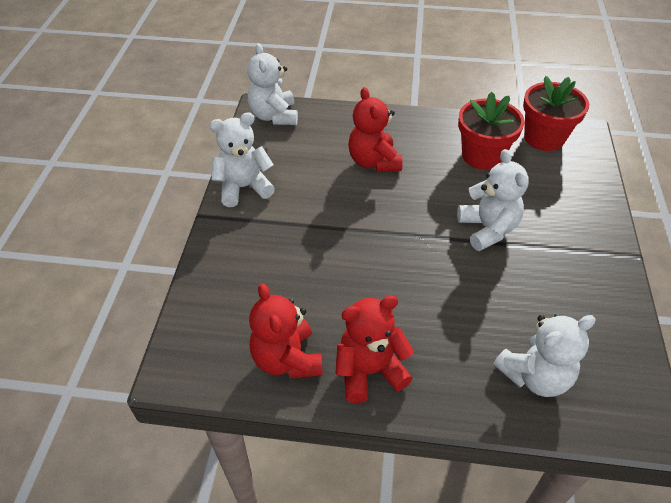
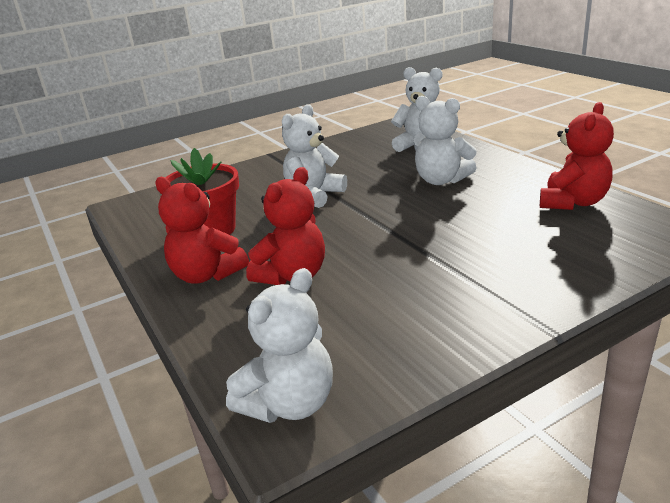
camera: 125 degrees left, 20 degrees down
white teddy bear [210,112,275,207] -> white teddy bear moved to [413,96,477,185]
red teddy bear [336,295,414,403] -> red teddy bear moved to [155,177,249,284]
red flower pot [523,76,589,151] -> none

